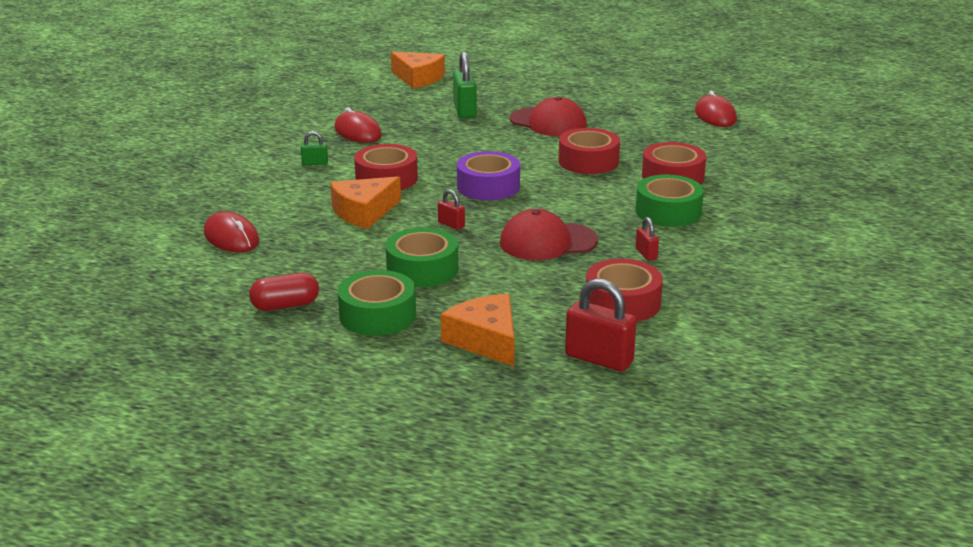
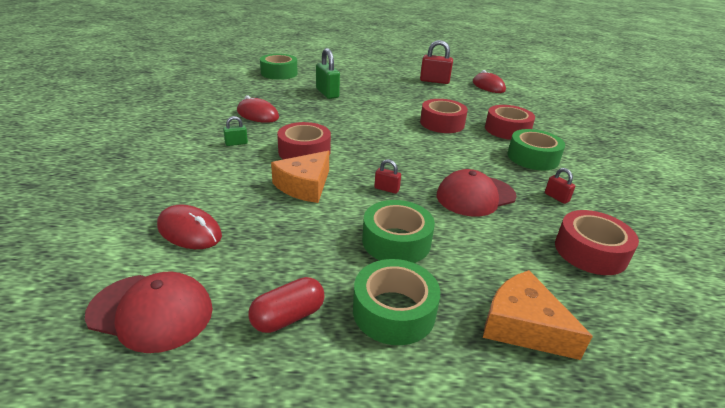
camera: 20 degrees left, 5 degrees up
orange cheese [391,52,445,89] -> green tape [260,54,298,80]
purple tape [457,151,520,200] -> none
red cap [510,96,587,136] -> red cap moved to [85,271,213,353]
red padlock [565,279,637,372] -> red padlock moved to [420,40,453,84]

